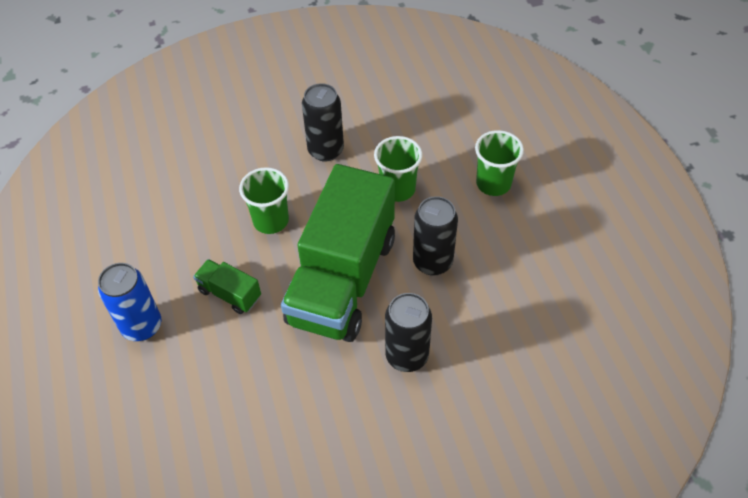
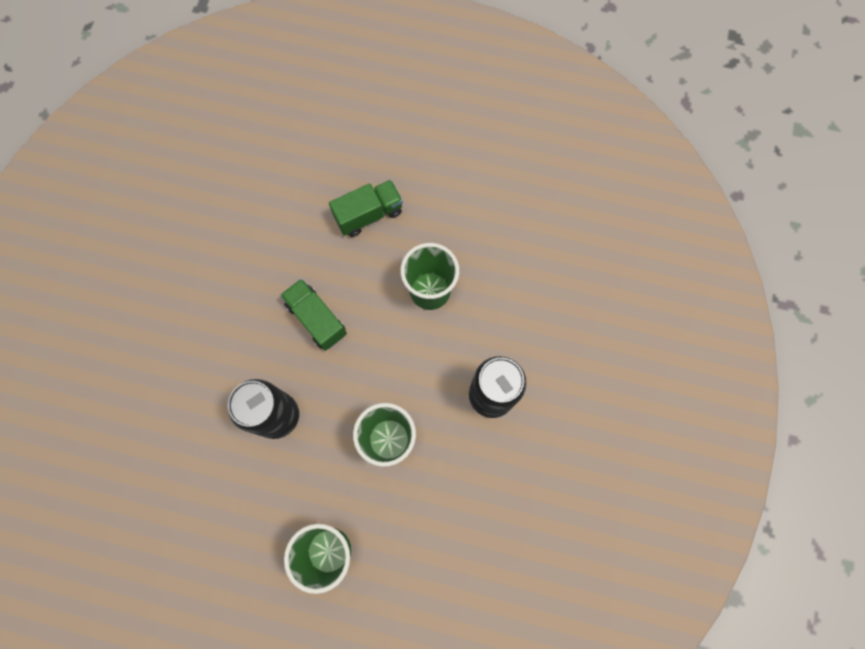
camera: 120 degrees right, 20 degrees up
blue can [98,263,161,341] -> none
green truck [281,164,395,342] -> green truck [280,279,347,351], size x0.41
black can [385,293,432,372] -> none

